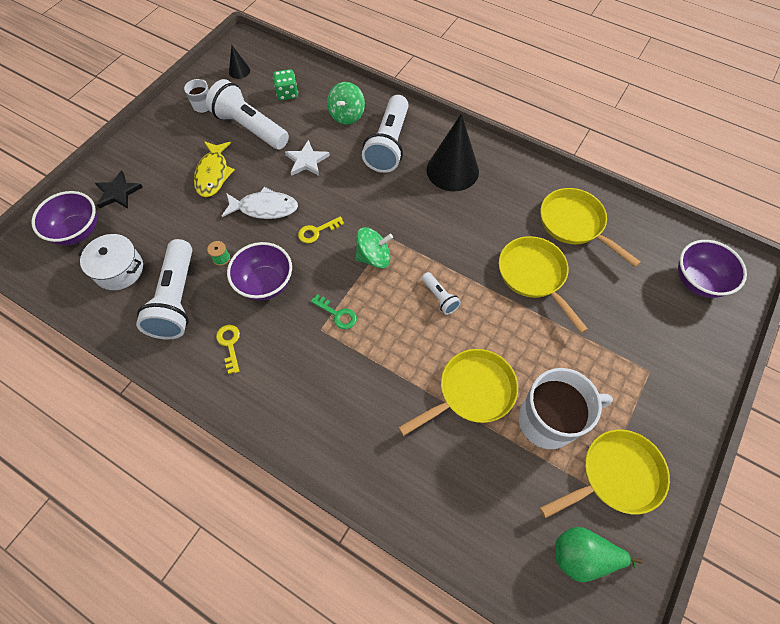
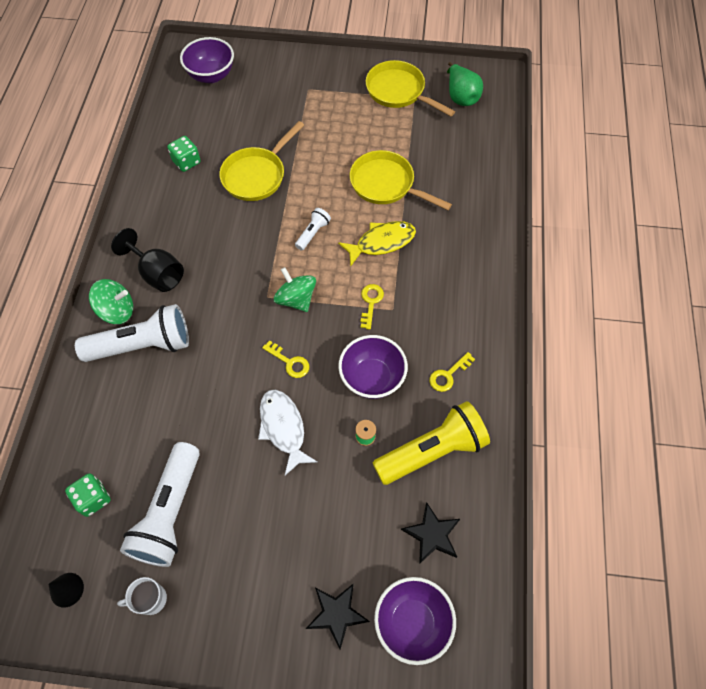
camera: 115 degrees left, 0 degrees up
white pot [78,234,143,290] -> black star [401,502,460,564]
white flashlight [136,239,192,340] -> yellow flashlight [373,401,490,485]
yellow fish [194,141,235,197] -> yellow fish moved to [338,221,416,266]
white star [285,140,330,176] -> none
green key [311,294,357,329] -> yellow key [361,284,384,330]
green spinning top [327,82,365,125] -> green spinning top moved to [89,279,133,324]
black cone [427,114,479,191] -> black goblet [111,228,184,292]
white mug [519,368,613,449] -> none
yellow pan [540,188,641,267] -> green dice [167,136,201,172]

